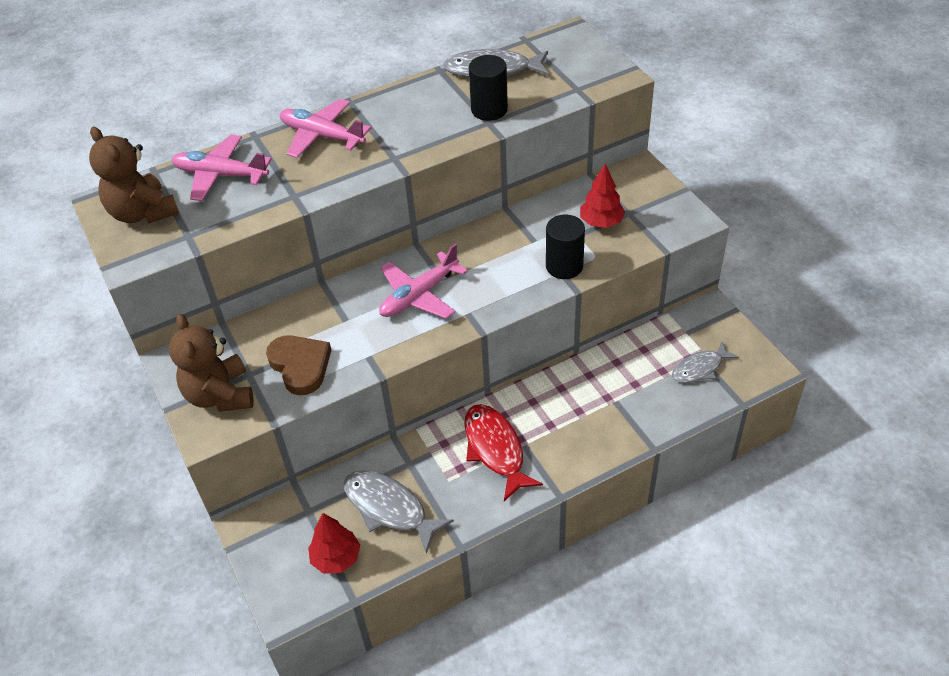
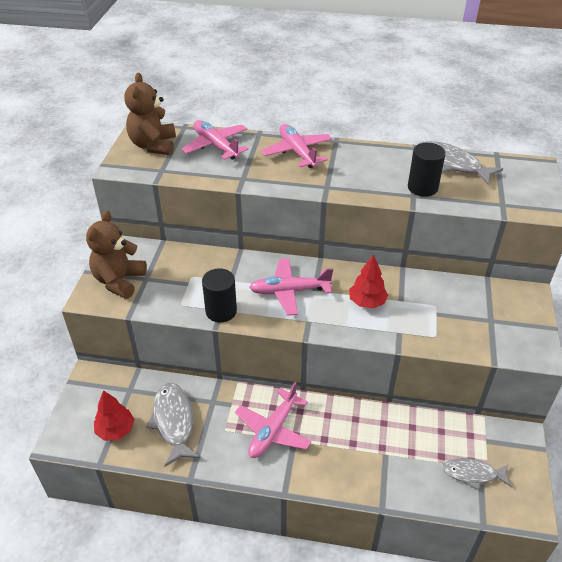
camera: 35 degrees right, 5 degrees down
brown heart [266,335,331,395] -> none
red fish [465,404,543,501] -> pink plane [235,382,311,458]
black cylinder [546,215,585,279] -> black cylinder moved to [202,268,237,323]
red tree [580,164,625,228] -> red tree moved to [349,254,388,308]

